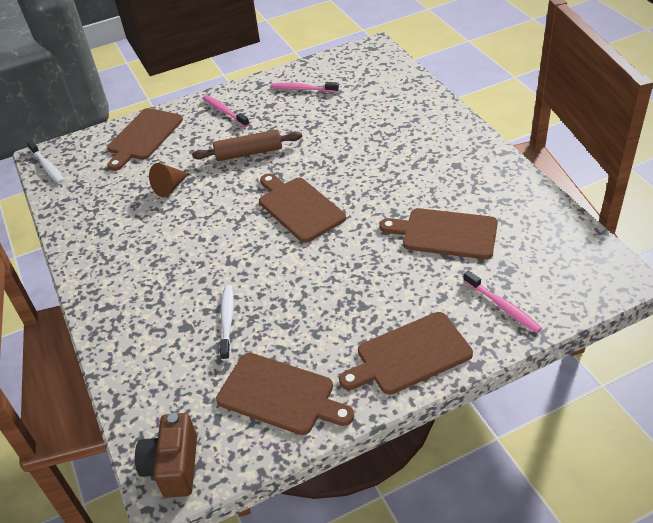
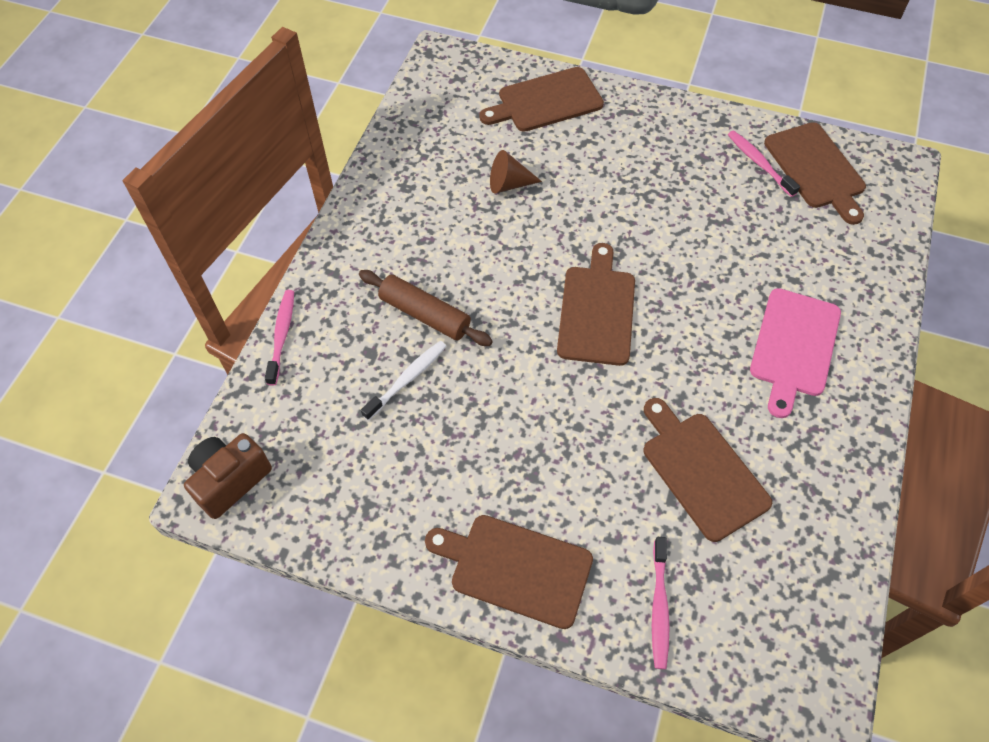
camera: 40 degrees right, 15 degrees up
white toothbrush [27,140,64,183] -> none
brown rolling pin [192,130,302,161] -> brown rolling pin moved to [359,270,493,346]
pink toothbrush [203,95,249,127] -> pink toothbrush moved to [265,290,294,386]
brown cutting board [216,353,354,435] -> brown cutting board moved to [764,122,866,225]
none -> pink cutting board [750,288,841,418]

